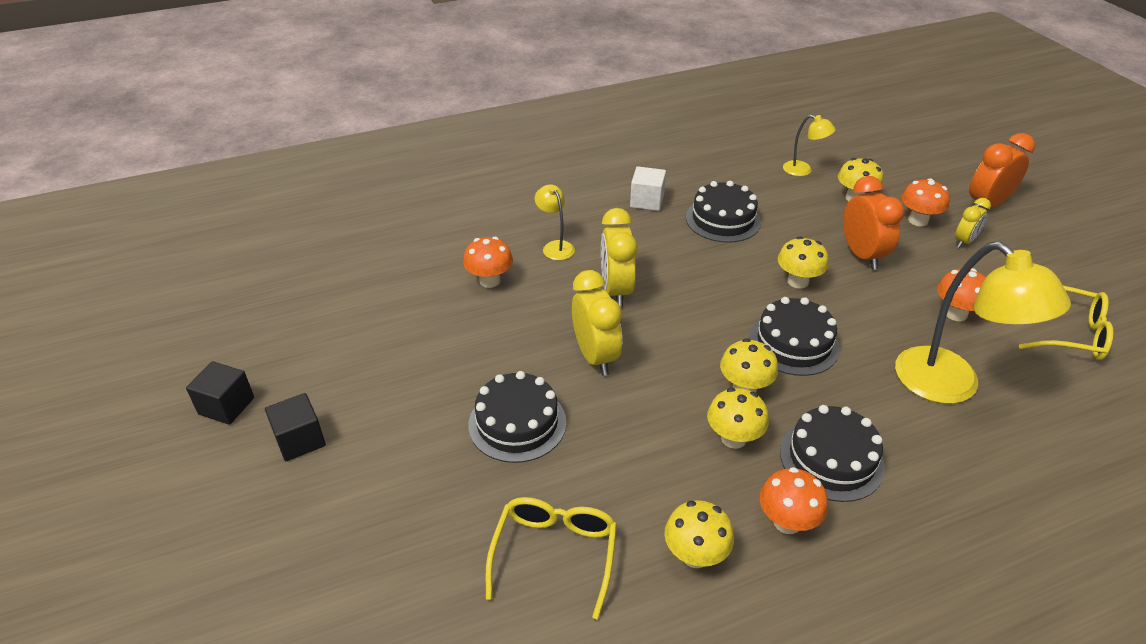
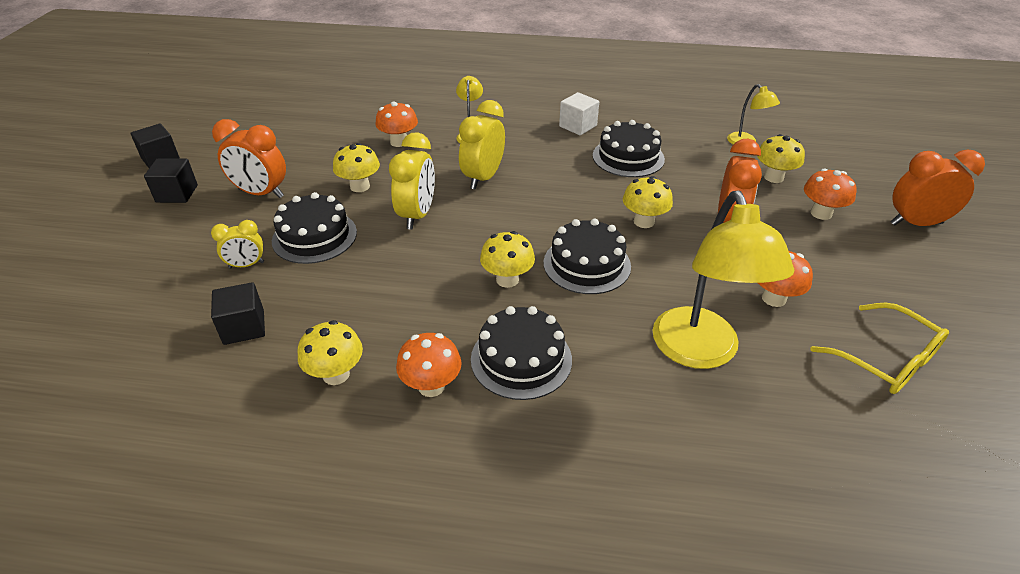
camera: 30 degrees right, 0 degrees up
yellow glasses [486,497,617,619] -> black cube [211,282,265,345]
yellow mushroom [707,388,769,449] -> yellow mushroom moved to [333,143,380,192]
yellow clock [955,198,991,248] -> yellow clock moved to [211,220,264,268]
none -> orange clock [212,119,286,198]

